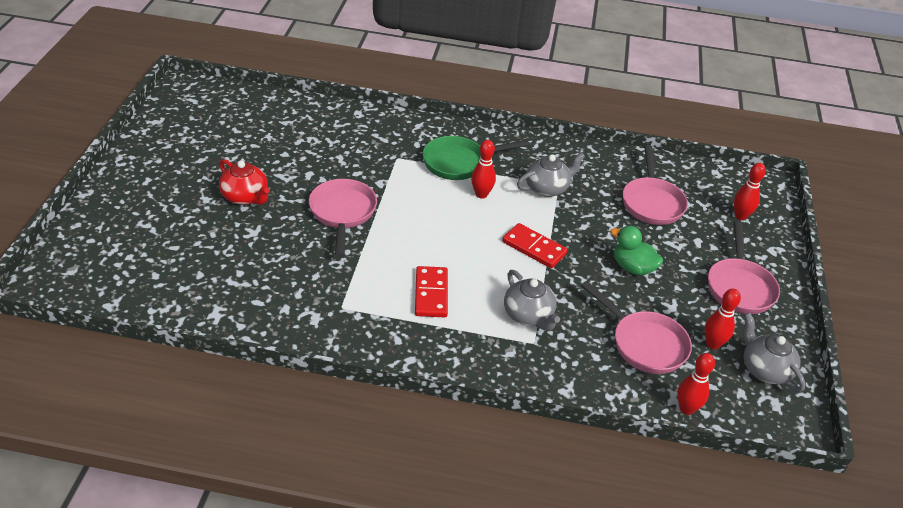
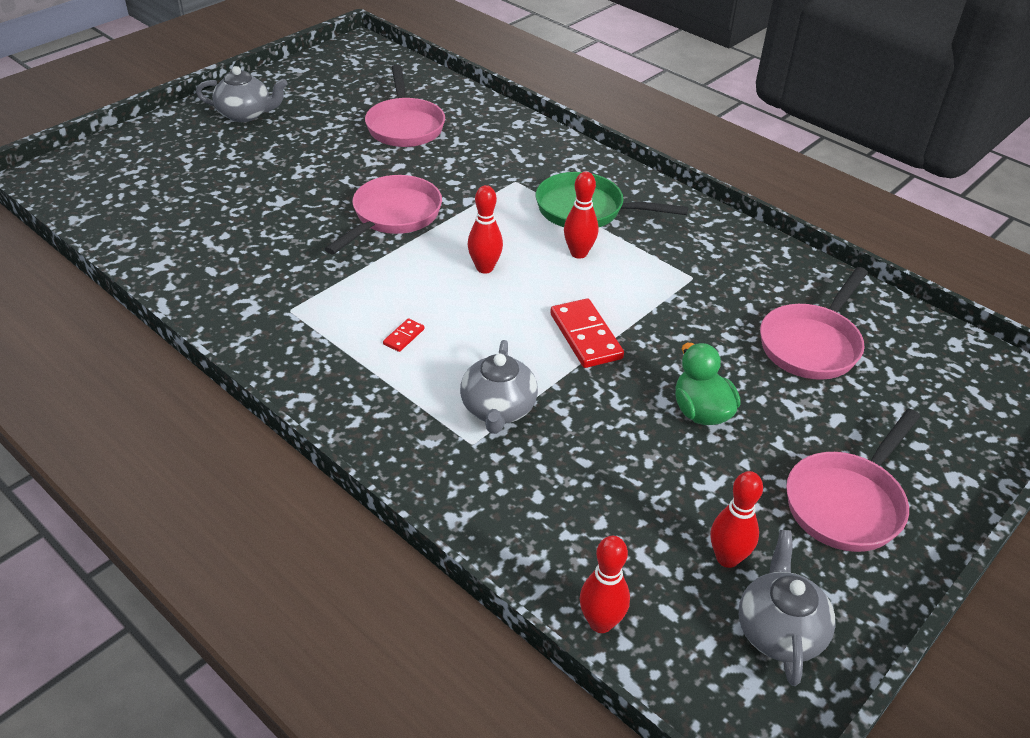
camera: 35 degrees right, 0 degrees up
red teapot [219,159,270,205] -> none
red domino [415,266,448,317] -> red domino [383,318,425,352], size x0.48
grey teapot [517,152,585,197] -> grey teapot moved to [196,66,287,122]
pink pan [581,281,692,374] -> pink pan moved to [365,65,445,147]
red bowling pin [734,163,766,220] -> red bowling pin moved to [468,185,503,274]

